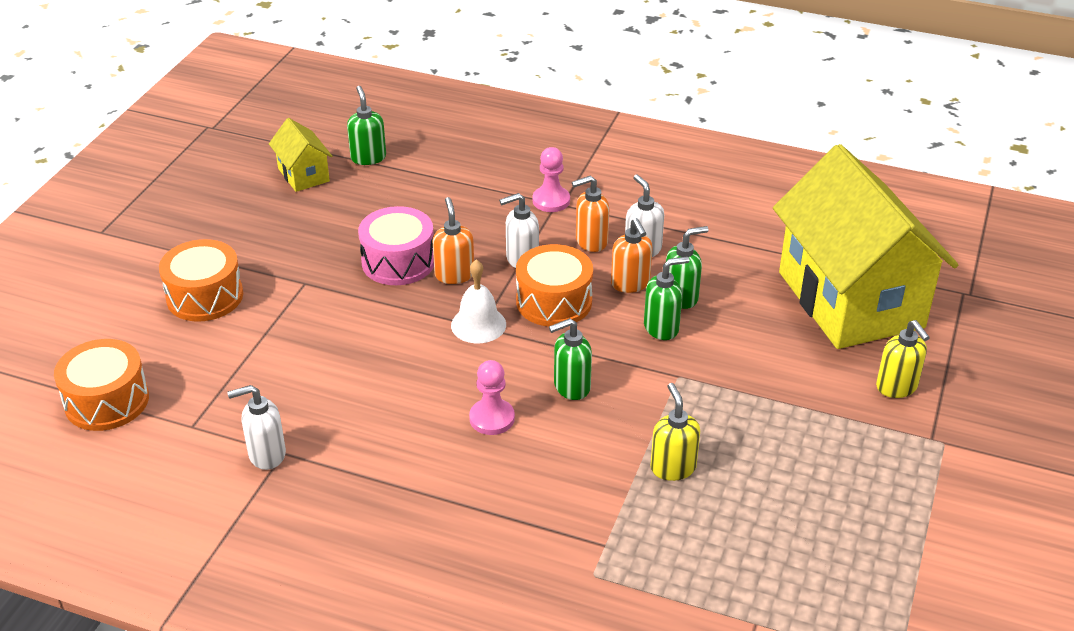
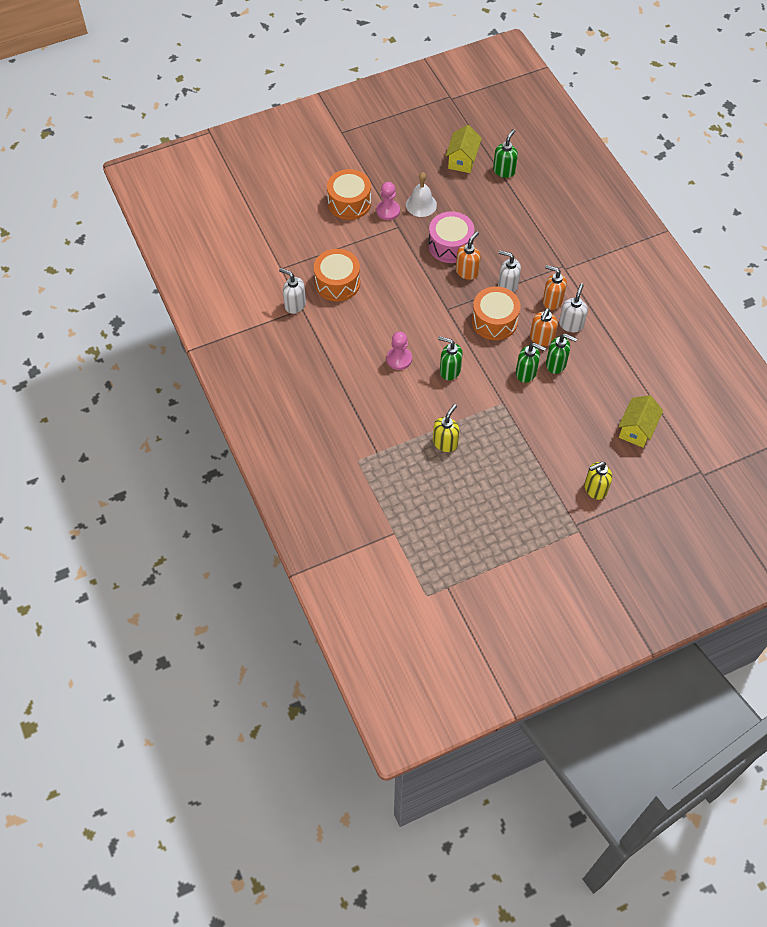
camera: 45 degrees right, 20 degrees up
orange drum [54,339,149,431] -> orange drum moved to [314,249,360,301]
white bell [451,260,506,343] -> white bell moved to [406,172,437,217]
pink pawn [533,147,570,212] -> pink pawn moved to [376,182,400,220]
yellow house [773,144,958,349] -> yellow house [618,395,663,448], size x0.42
yellow soap dispenser [876,320,930,398] -> yellow soap dispenser turned 45 degrees clockwise [585,462,612,500]

